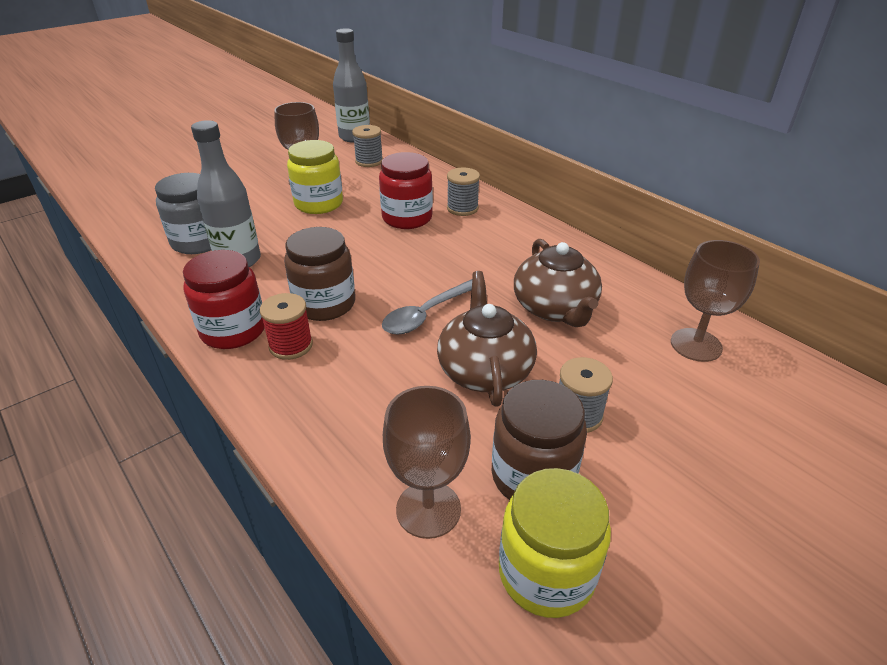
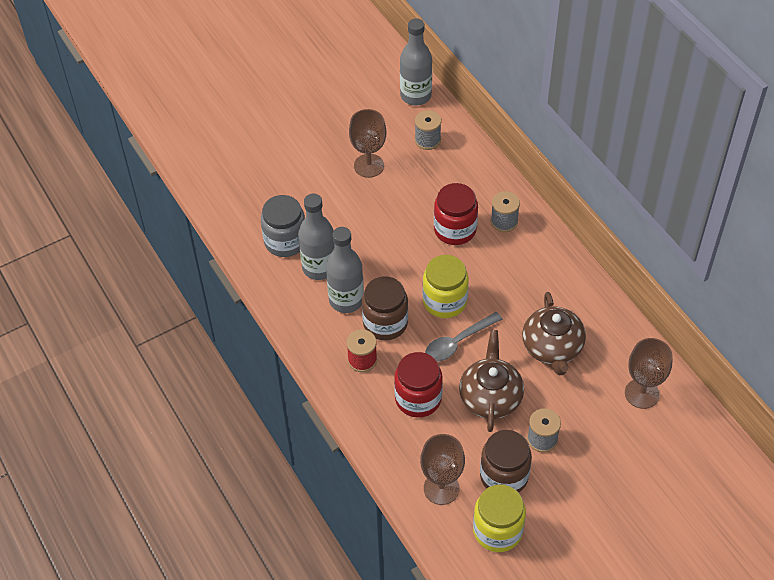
camera: 10 degrees right, 15 degrees up
red jar [183,250,265,349] -> red jar moved to [394,352,443,418]
yellow jar [287,140,343,214] -> yellow jar moved to [423,255,469,318]
none -> grey bottle [326,227,364,313]

